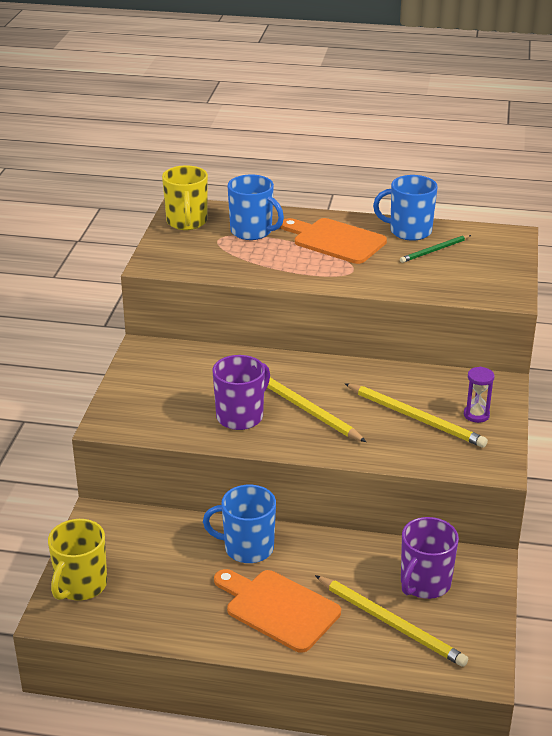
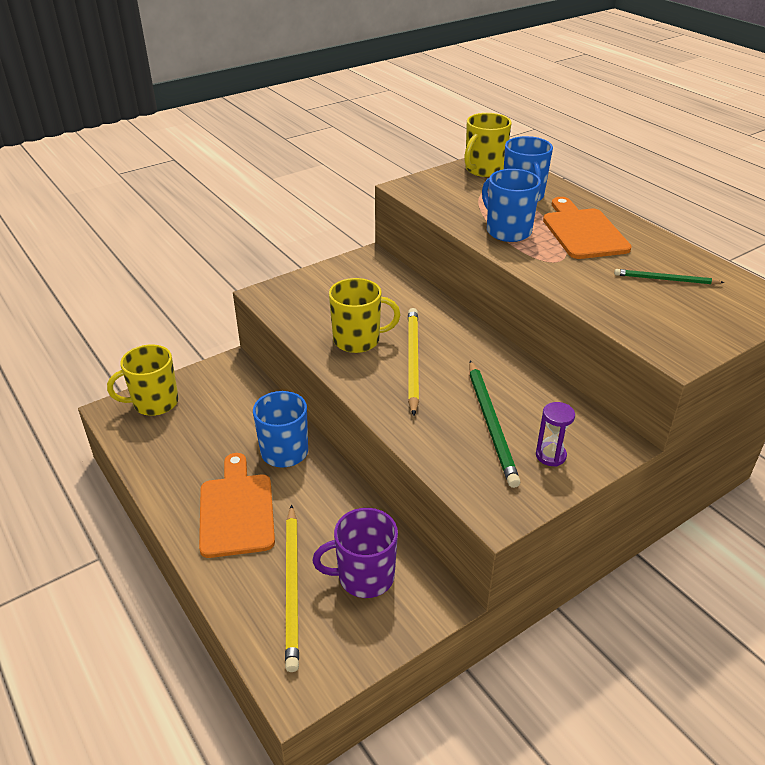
camera: 45 degrees right, 5 degrees up
purple mug [213,355,270,430] -> yellow mug [329,278,400,353]
yellow pencil [344,383,488,448] -> green pencil [469,360,520,488]
blue mug [373,175,438,241] -> blue mug moved to [482,169,541,242]

